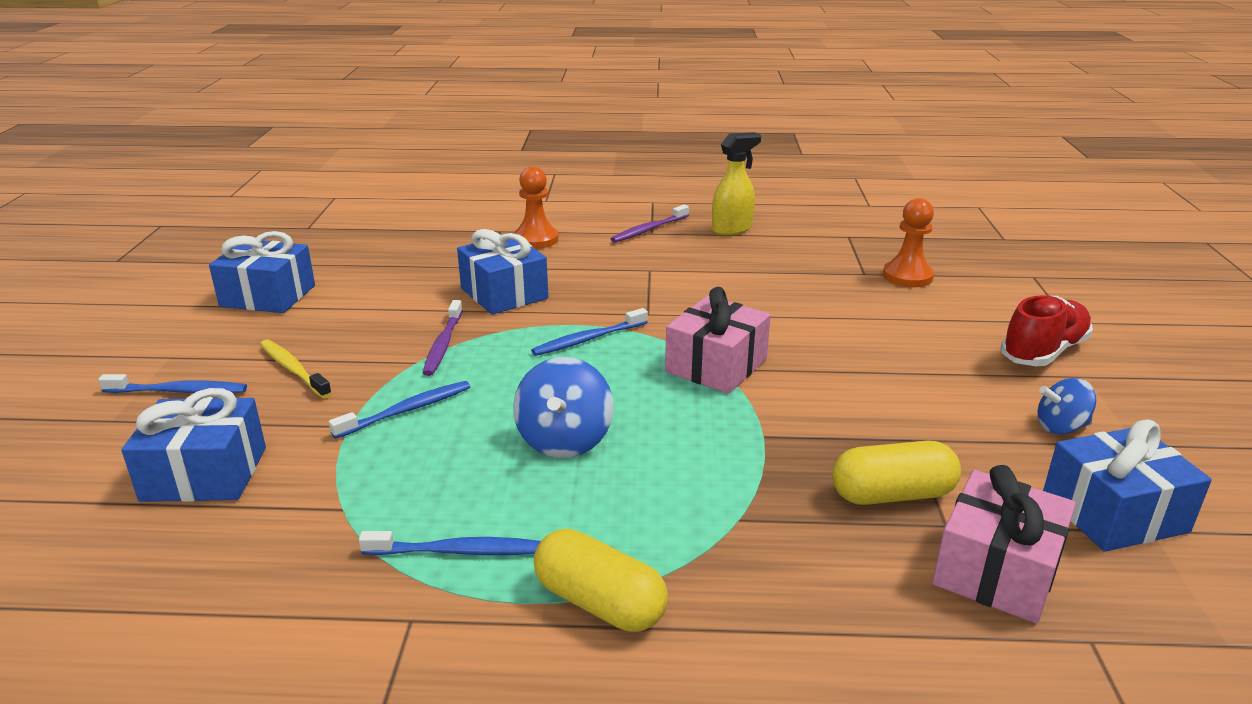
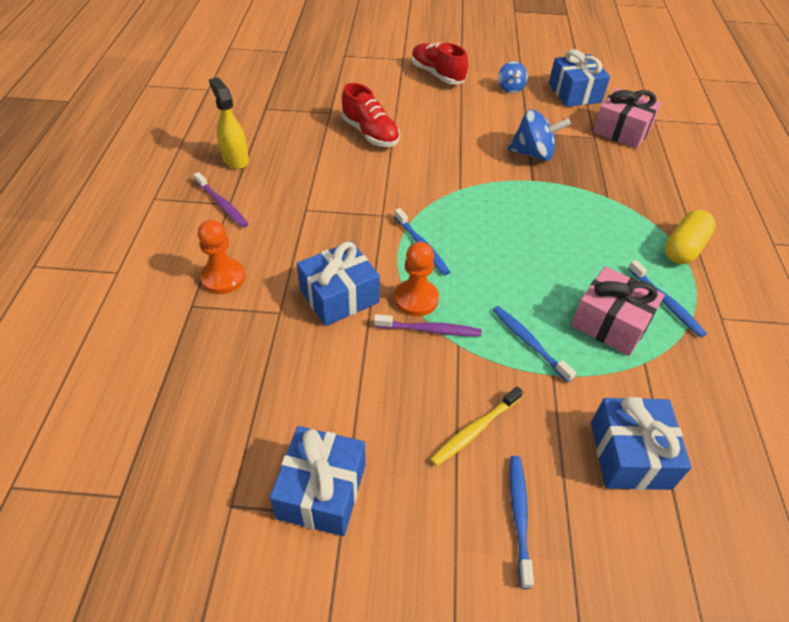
camera: 90 degrees left, 20 degrees up
blue toothbrush [359,531,541,555] -> blue toothbrush turned 150 degrees clockwise [628,260,707,338]
blue spinning top [513,357,613,458] -> blue spinning top moved to [508,109,571,161]
pink gift [665,287,771,394] -> pink gift moved to [571,266,665,356]
yellow capsule [832,441,961,505] -> none
orange pawn [883,198,934,287] -> orange pawn moved to [394,242,439,316]
none -> red shoe [342,83,400,147]

